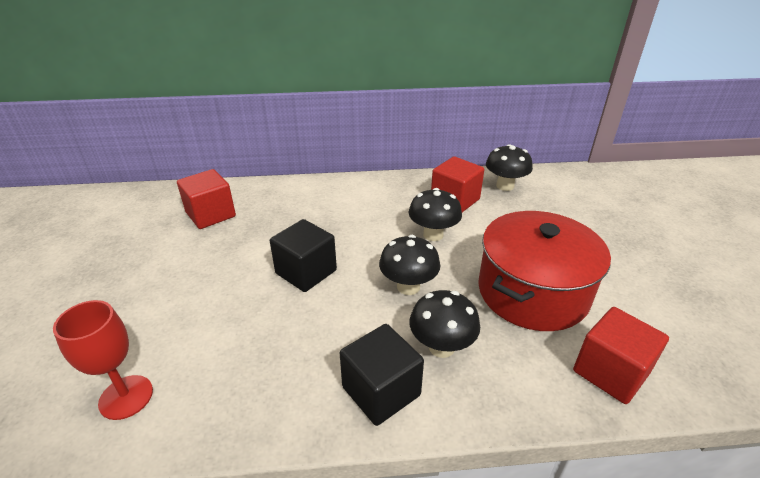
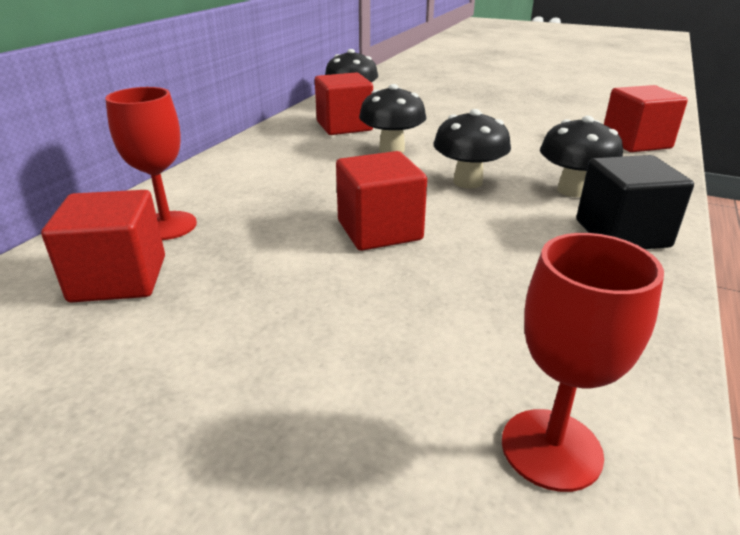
camera: 60 degrees left, 5 degrees down
black cube [270,219,337,292] -> red cube [336,151,427,251]
red pot [478,211,611,331] -> none
none -> red goblet [105,87,197,240]

